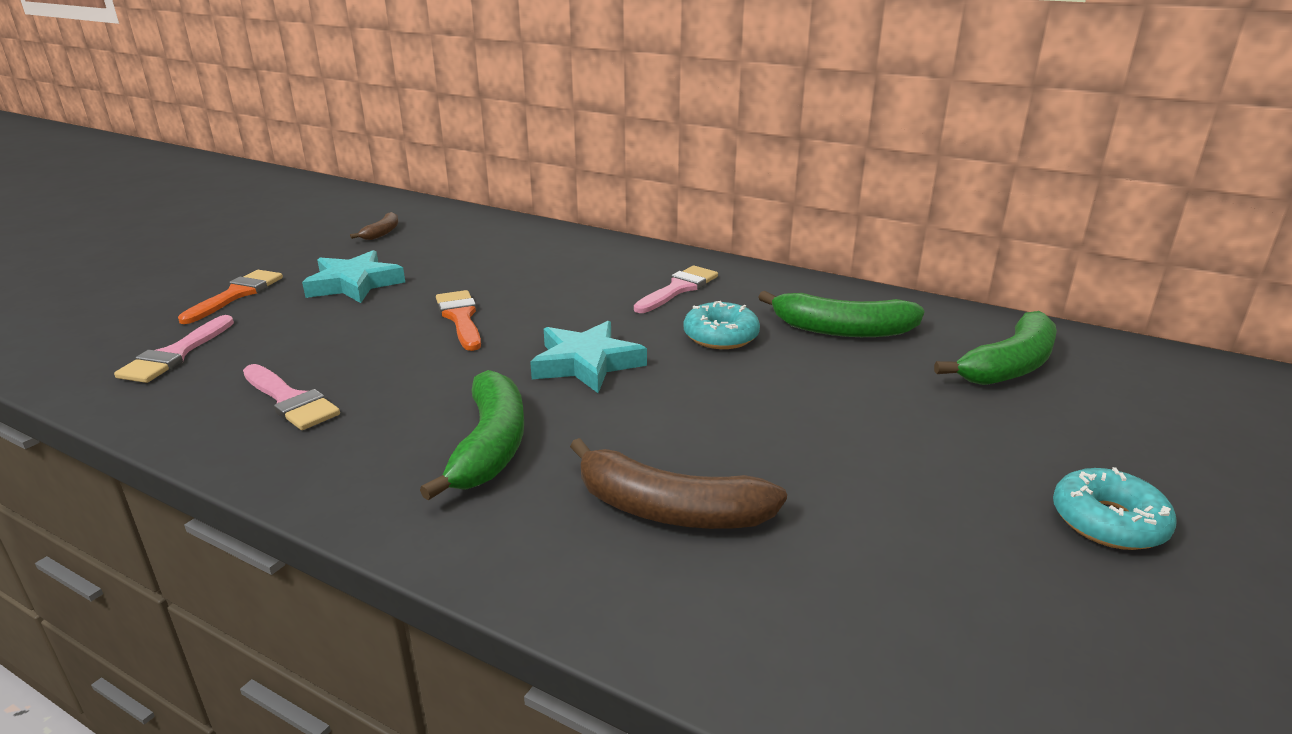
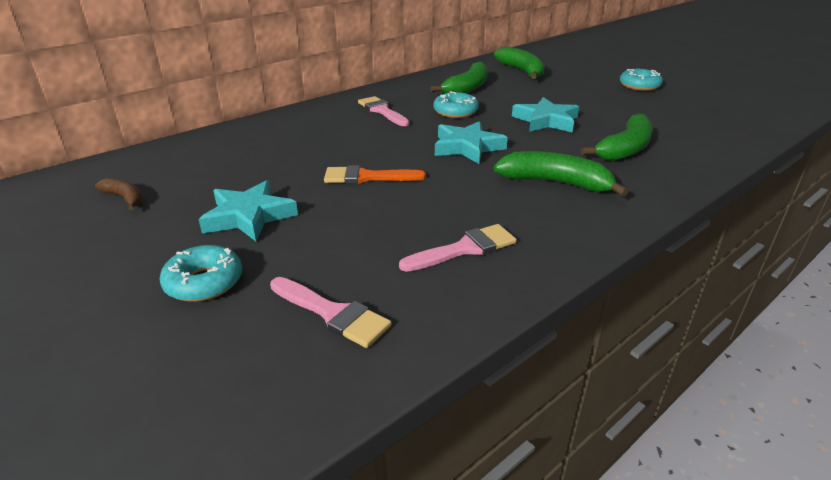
camera: 70 degrees left, 5 degrees up
orange brush [178,270,283,324] -> turquoise donut [160,245,242,302]
brown banana [570,438,787,529] -> green banana [581,114,653,161]
none -> turquoise star [512,97,579,132]

